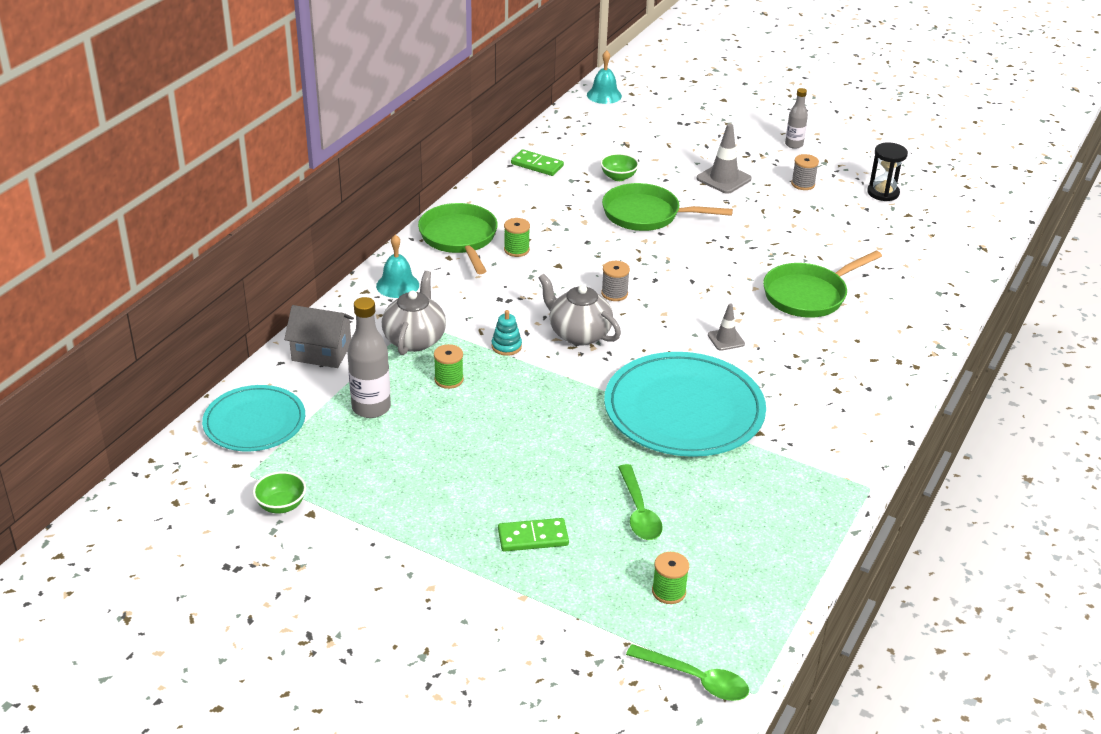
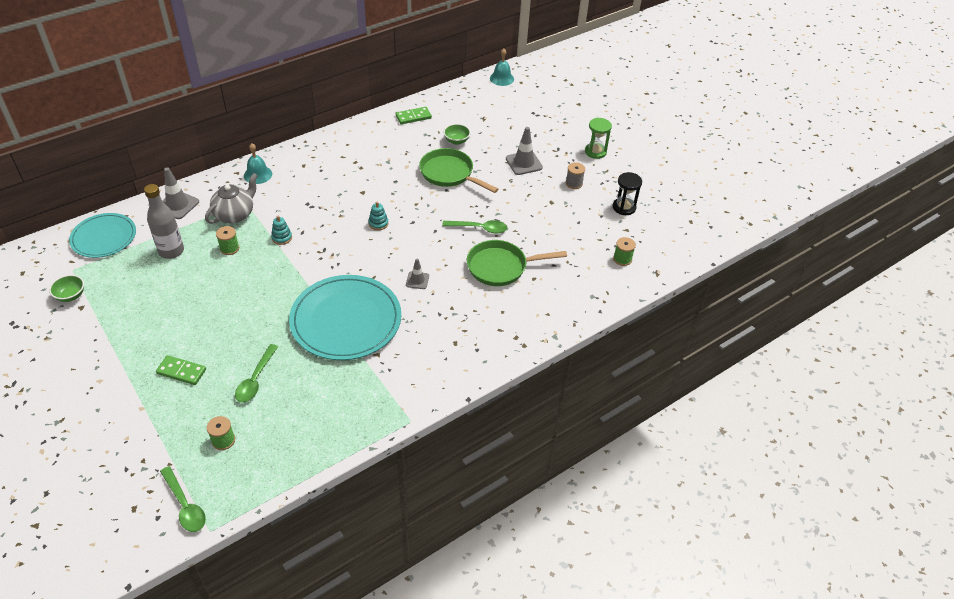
camera: 25 degrees right, 10 degrees up
grey house [284,305,354,368] -> grey traffic cone [162,168,199,219]
green pan [418,203,498,274] -> none
green spool [504,218,530,257] -> green spool moved to [613,237,636,266]
green domino [511,149,564,176] -> green domino turned 75 degrees counterclockwise [396,107,432,124]
grey teapot [538,274,621,346] -> none
grey spool [601,261,630,301] -> turquoise stacking toy [368,202,388,230]
grey bottle [785,88,808,149] -> green hourglass [585,118,612,159]
none -> green spoon [442,220,507,234]

